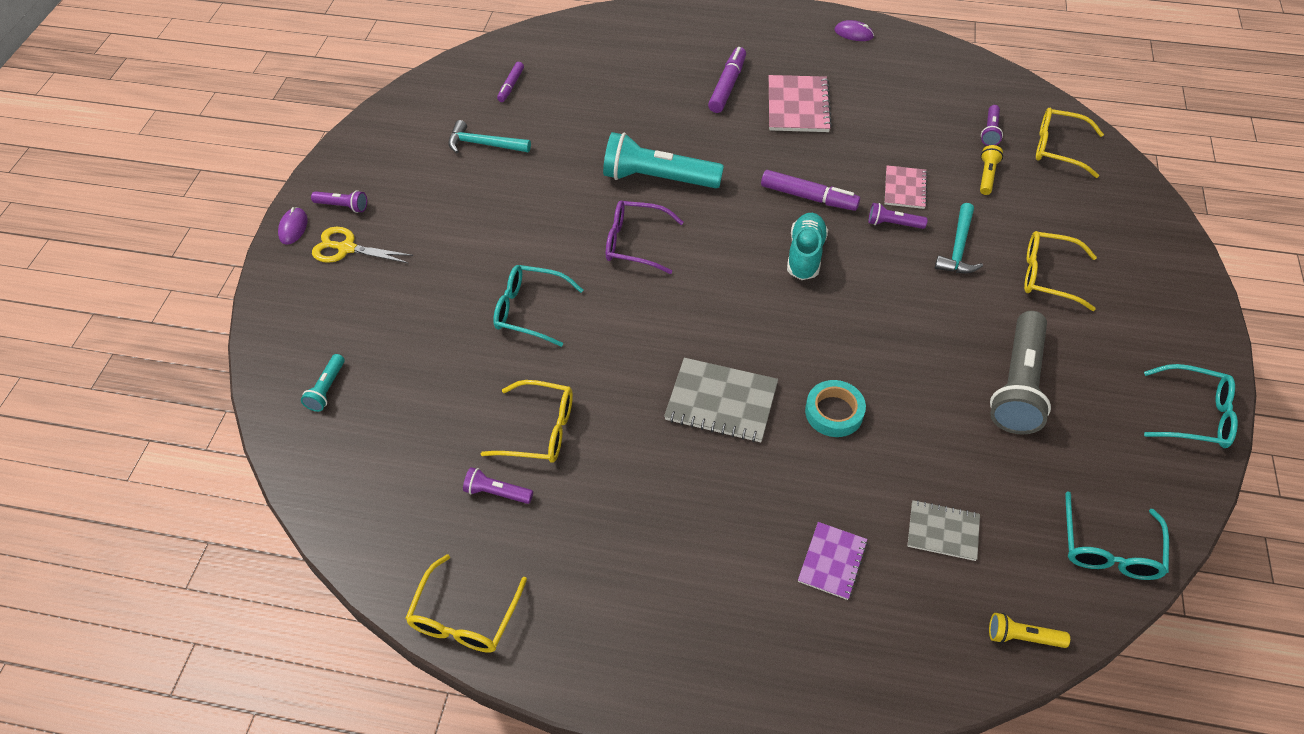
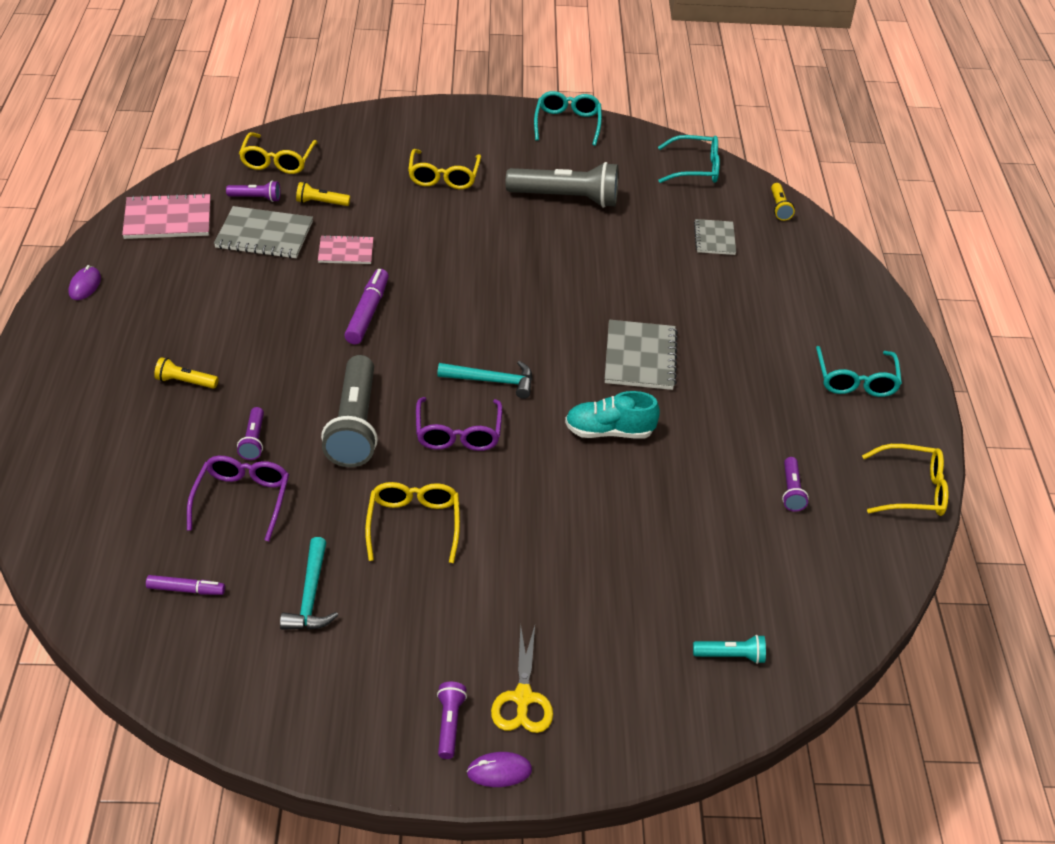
camera: 105 degrees left, 10 degrees down
yellow glasses [481,380,573,463] -> yellow glasses moved to [365,482,460,563]
turquoise glasses [493,265,583,347] -> turquoise glasses moved to [816,346,902,397]
turquoise flashlight [603,132,724,188] -> grey flashlight [321,355,378,467]
purple marker [708,47,746,113] -> yellow flashlight [154,357,218,389]
pink notebook [769,75,832,132] -> pink notebook moved to [122,193,210,239]
turquoise shoe [787,213,828,280] -> turquoise shoe moved to [565,391,660,439]
purple notebook [798,522,868,600] -> none
turquoise tape [805,380,866,437] -> none
purple flashlight [868,203,928,229] -> purple flashlight moved to [237,407,264,460]
turquoise hammer [935,203,983,274] -> turquoise hammer moved to [437,361,532,399]
none -> purple glasses [187,456,289,541]
none -> grey notebook [214,206,313,258]

